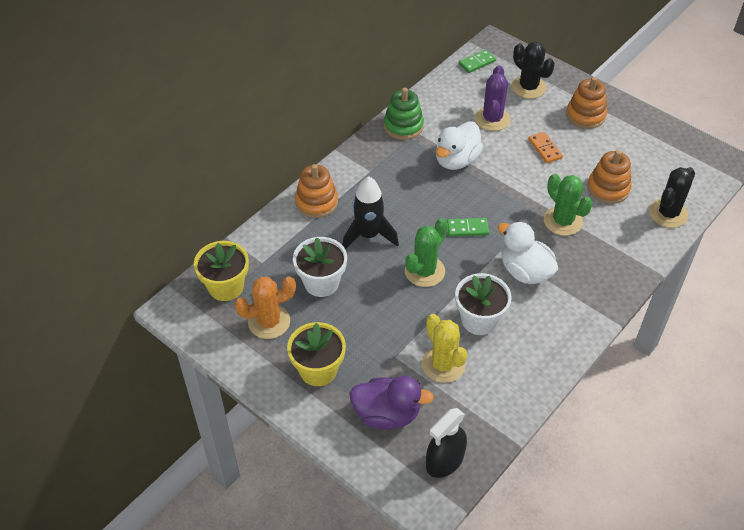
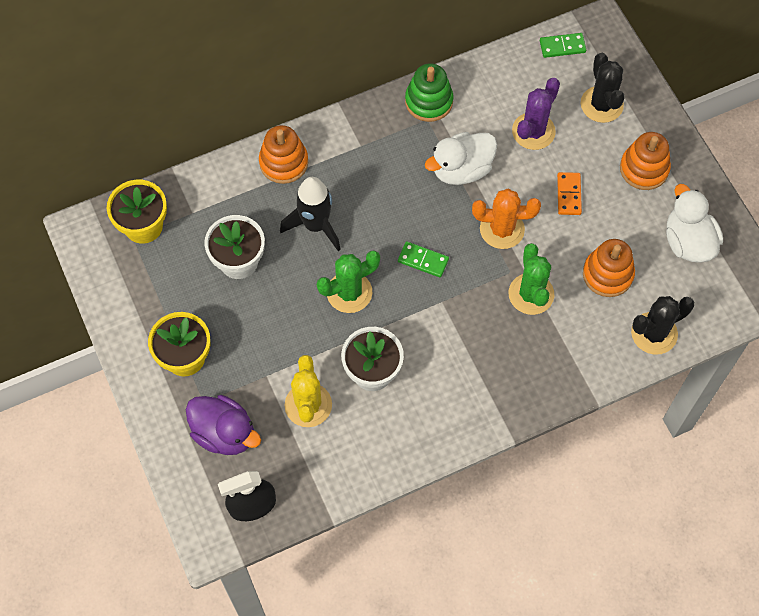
camera: 25 degrees right, 15 degrees up
orange cactus [234,276,296,339] -> orange cactus moved to [472,189,541,249]
white duck [498,221,559,284] -> white duck moved to [666,184,723,263]

